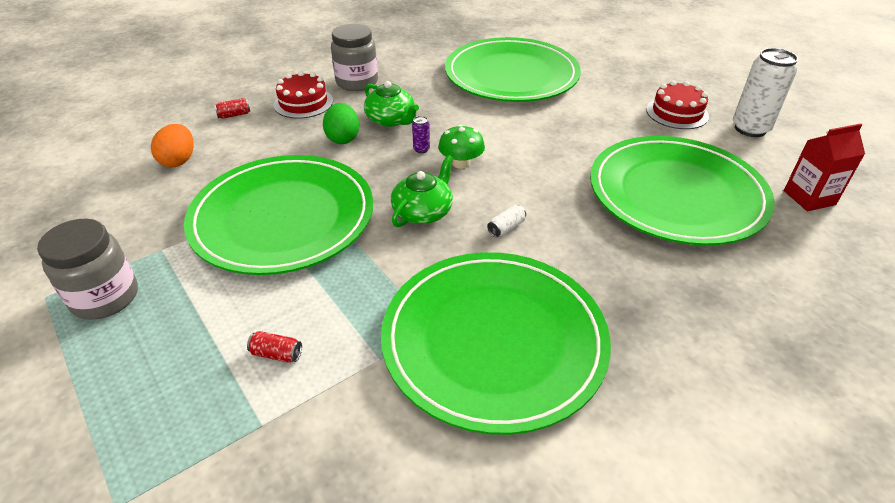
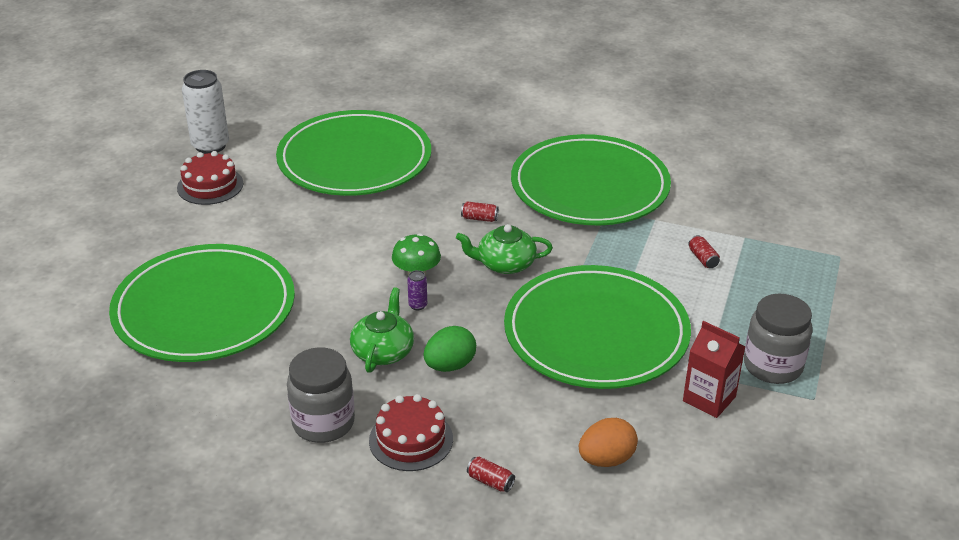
camera: 125 degrees left, 5 degrees down
white can [487,205,526,237] -> red can [461,201,499,222]
red carton [784,123,865,211] -> red carton moved to [683,321,746,418]

